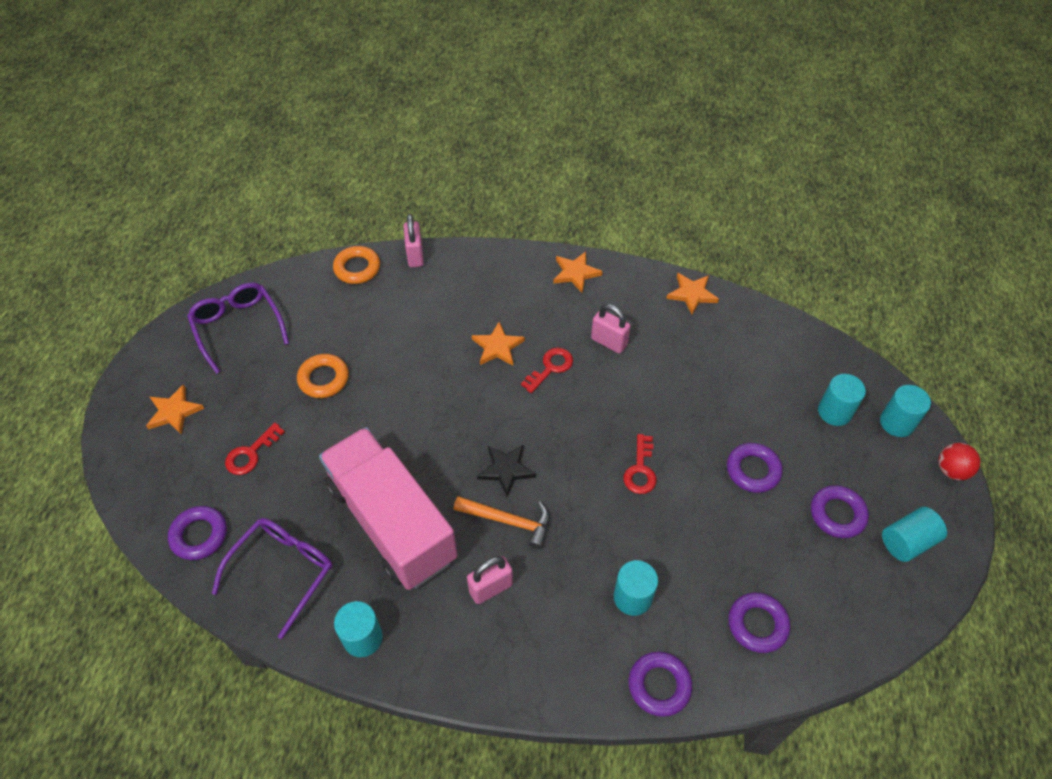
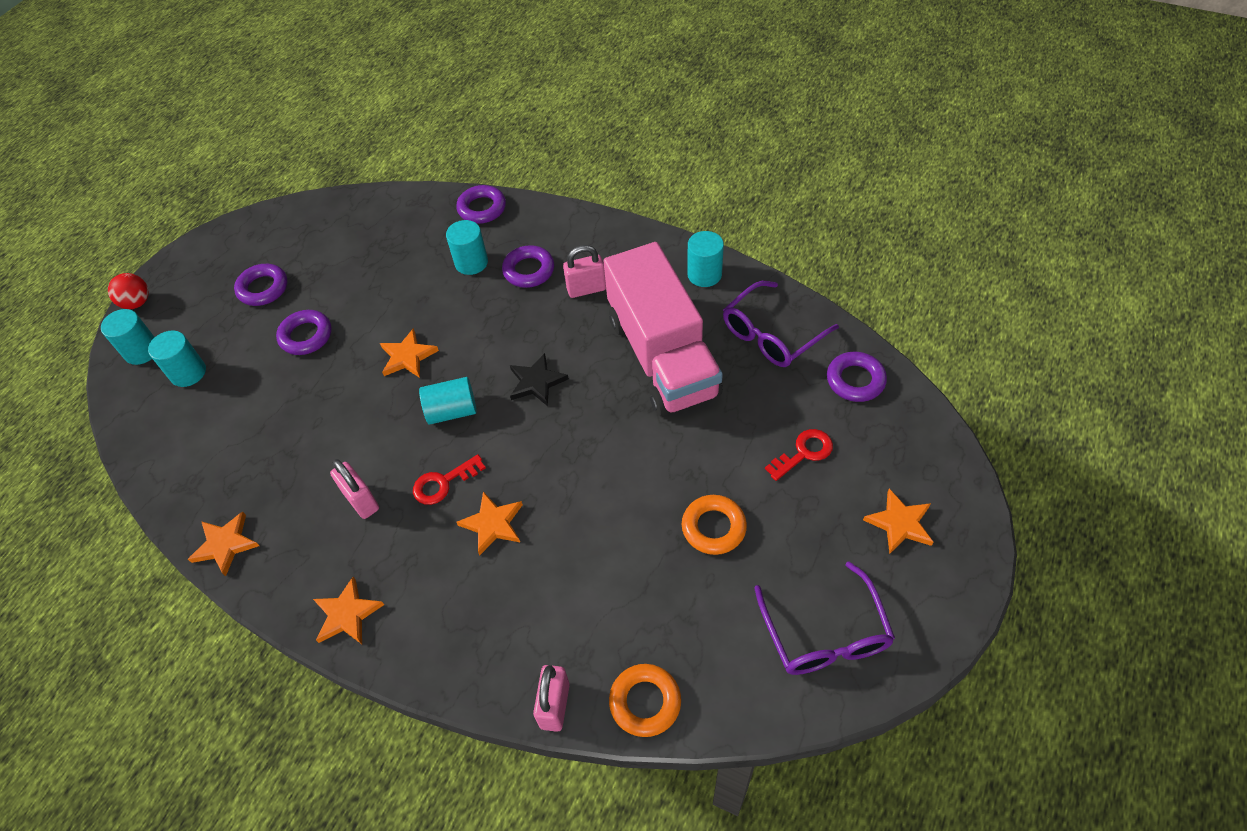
camera: 160 degrees left, 0 degrees up
orange hammer [454,496,550,549] -> none
red key [623,434,656,494] -> orange star [380,328,439,378]
purple ring [728,593,790,653] -> purple ring moved to [502,245,554,288]
turquoise cylinder [882,507,947,562] -> turquoise cylinder moved to [419,377,477,425]

